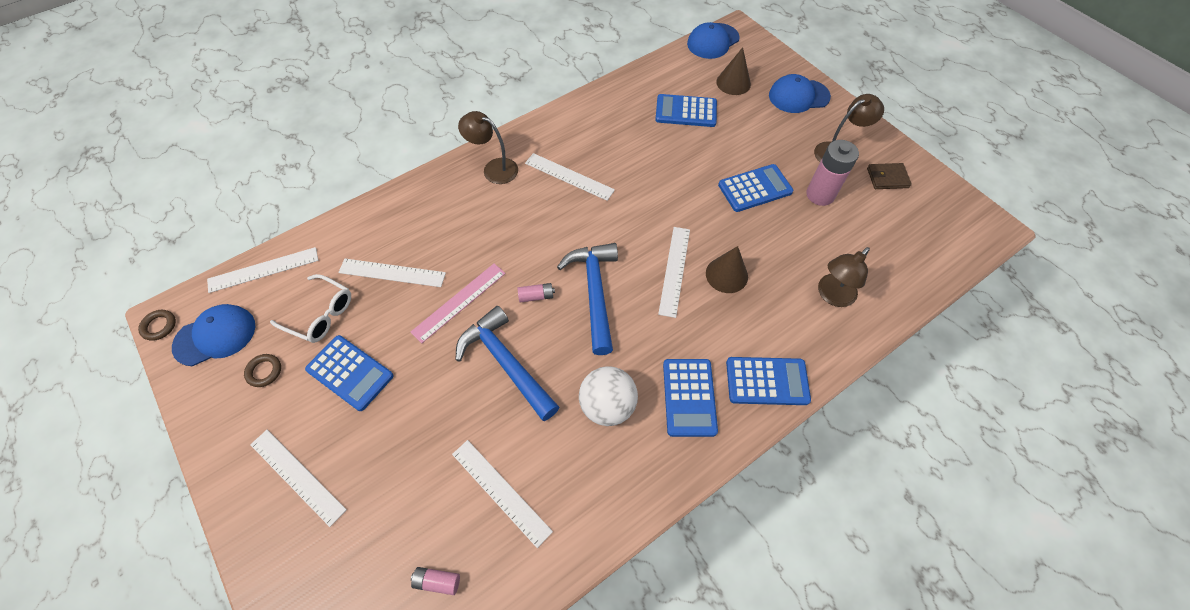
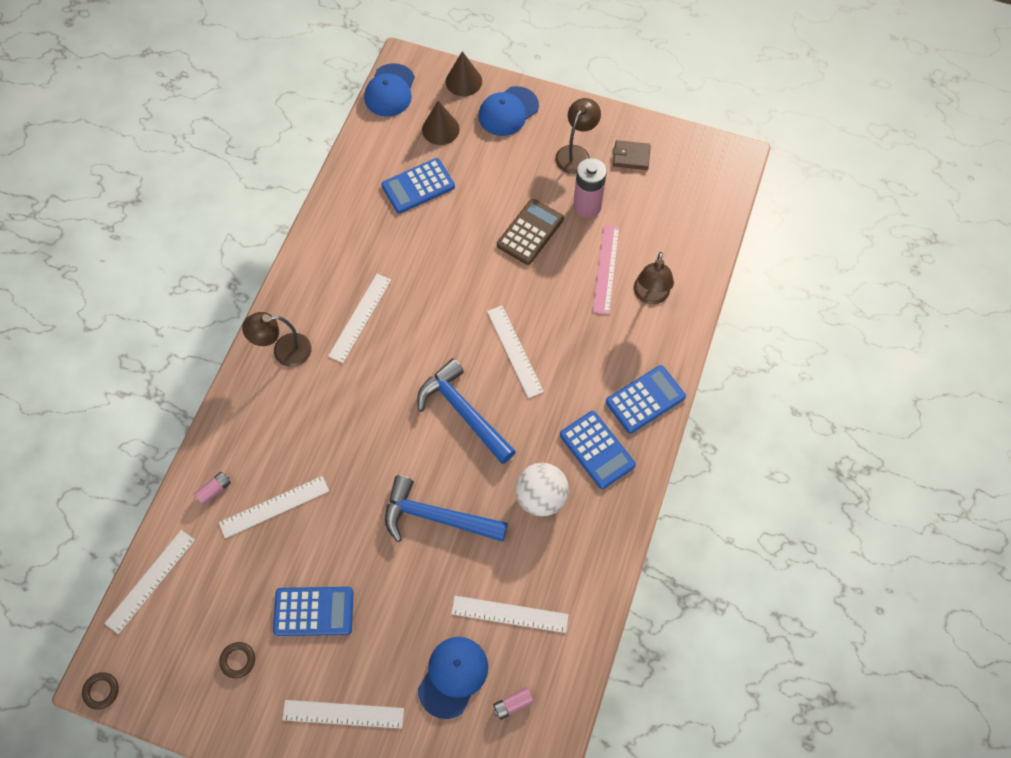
camera: 35 degrees left, 5 degrees up
blue cap [172,304,255,366] -> blue cap moved to [418,637,488,719]
white glasses [270,274,351,343] -> none
pink ruler [411,264,506,343] -> pink ruler moved to [593,225,620,314]
pink battery [517,283,555,303] -> pink battery moved to [194,472,231,506]
white ruler [525,153,615,201] -> white ruler turned 60 degrees counterclockwise [328,274,391,363]
brown cone [706,246,748,293] -> brown cone moved to [446,51,482,96]
blue calculator [718,164,793,212] -> brown calculator [497,199,564,265]
brown wallet [867,163,912,189] -> brown wallet turned 45 degrees clockwise [613,140,651,170]

